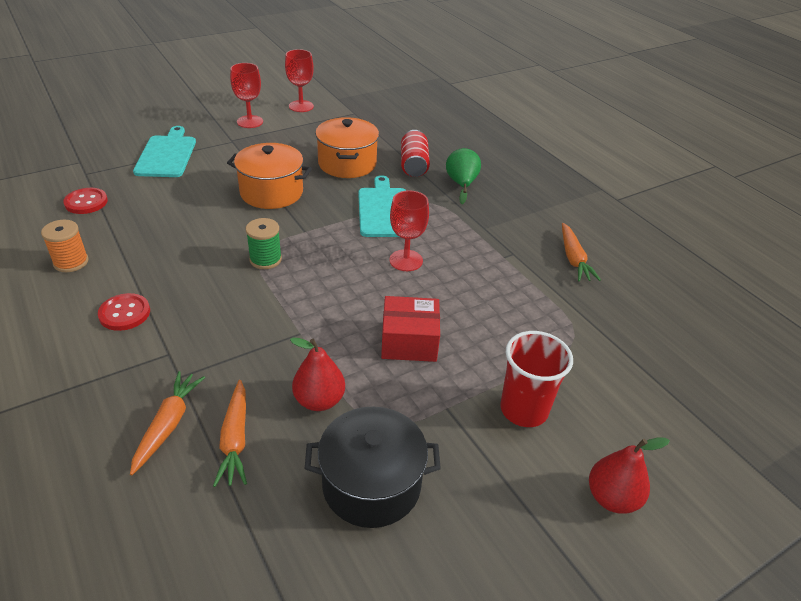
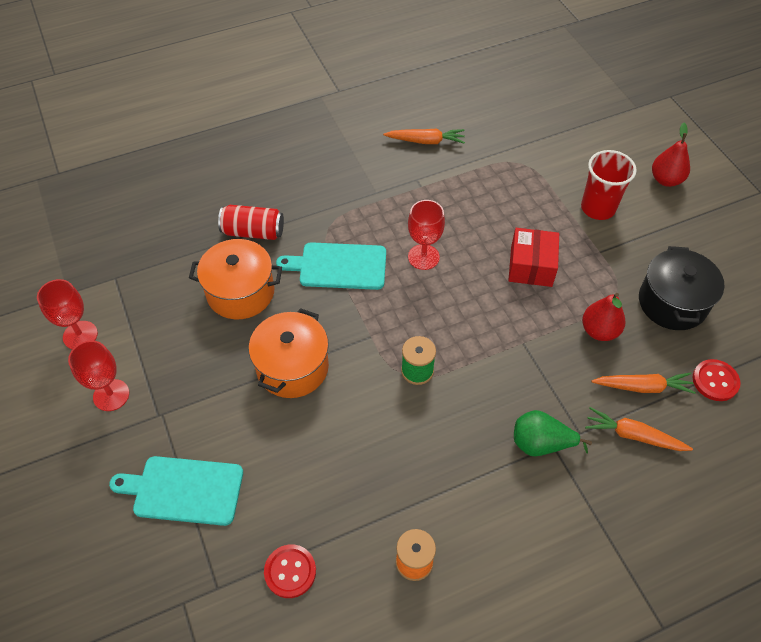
camera: 80 degrees left, 15 degrees up
red button [98,293,150,331] -> red button moved to [693,359,741,401]
green pear [446,148,481,204] -> green pear moved to [514,410,592,457]

